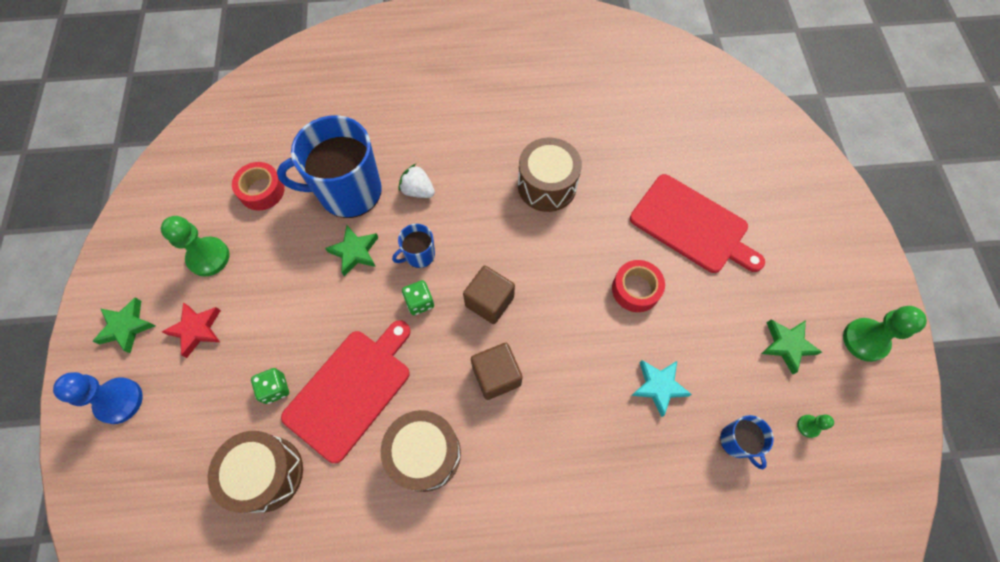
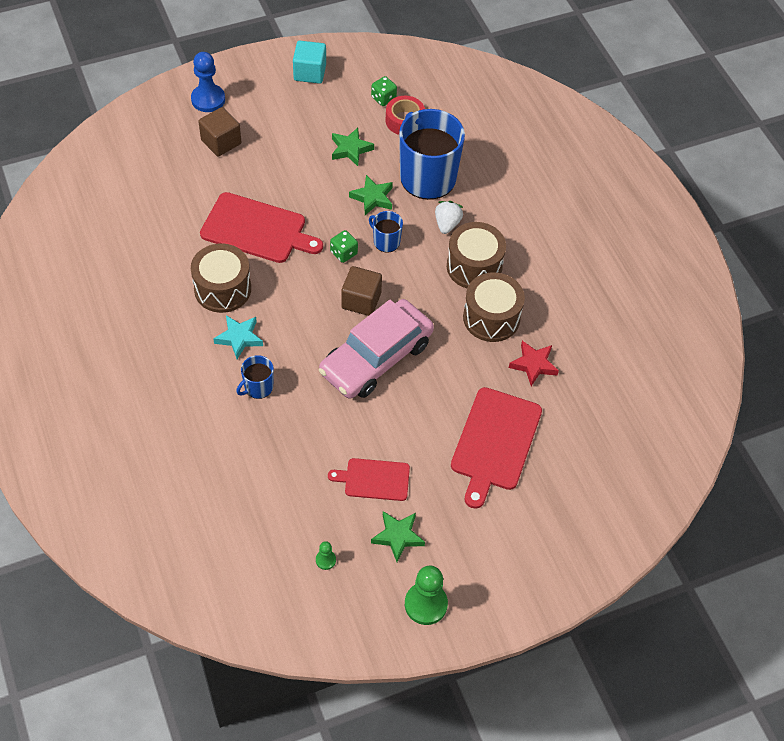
camera: 70 degrees right, 10 degrees down
green star [92,297,155,353] -> green star moved to [332,128,374,166]
green pawn [161,216,230,277] -> none
red star [162,303,221,358] -> red star moved to [509,341,559,386]
brown drum [208,431,303,513] -> brown drum moved to [447,222,506,288]
green dice [251,368,289,404] -> green dice moved to [371,76,397,106]
brown cube [471,343,523,400] -> brown cube moved to [198,107,241,156]
red tape [612,260,665,312] -> none
turquoise star [631,360,692,417] -> turquoise star moved to [213,315,263,359]
blue mug [720,415,774,469] -> blue mug moved to [236,355,274,399]
none -> turquoise cube [293,41,326,84]
none -> pink car [319,299,434,398]
none -> red cutting board [328,458,410,501]

